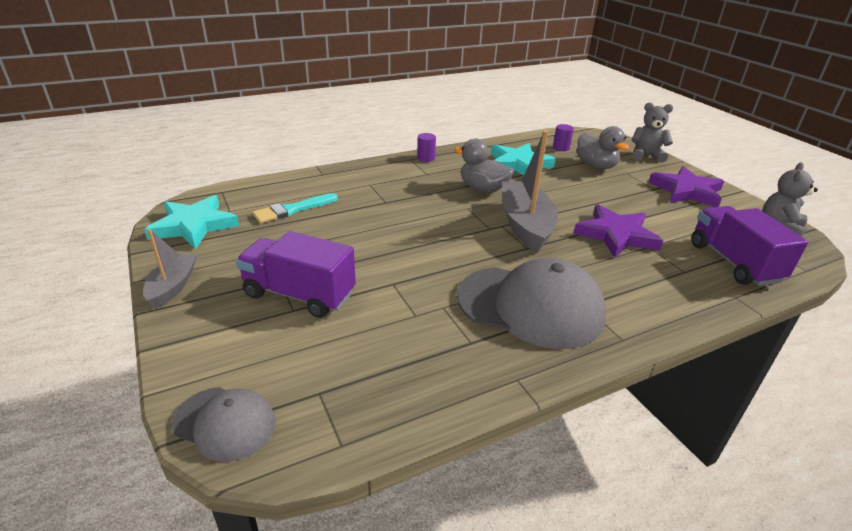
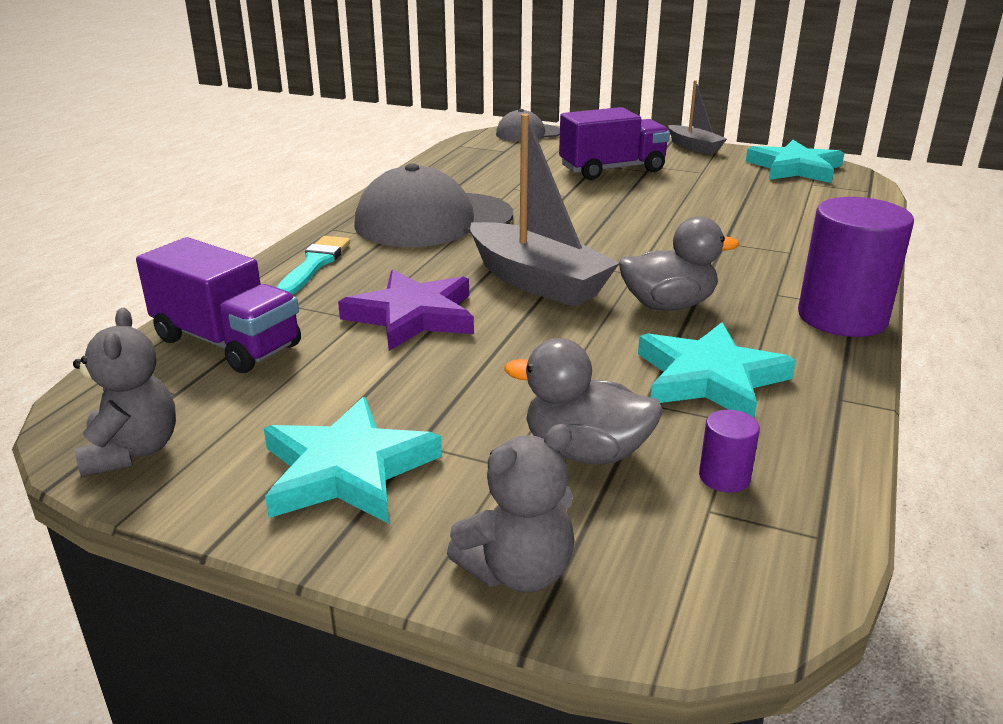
camera: 140 degrees right, 5 degrees down
turquoise brush [252,193,338,223] -> turquoise brush moved to [276,236,350,295]
purple cylinder [417,133,436,162] -> purple cylinder [798,197,914,337], size x2.29
purple star [648,166,724,207] -> turquoise star [264,397,442,524]

